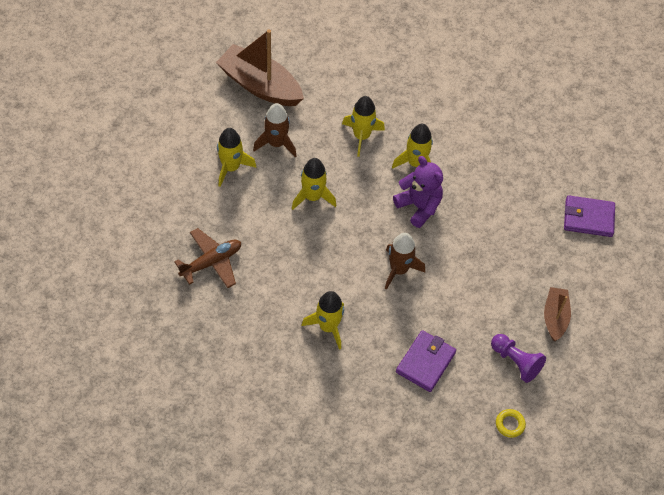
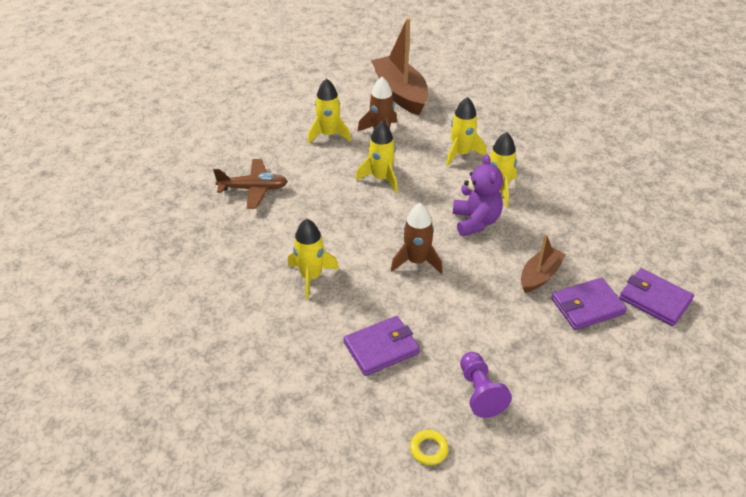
camera: 35 degrees right, 15 degrees down
brown boat [544,287,571,341] -> brown boat moved to [521,234,566,293]
none -> purple wallet [551,278,627,330]

